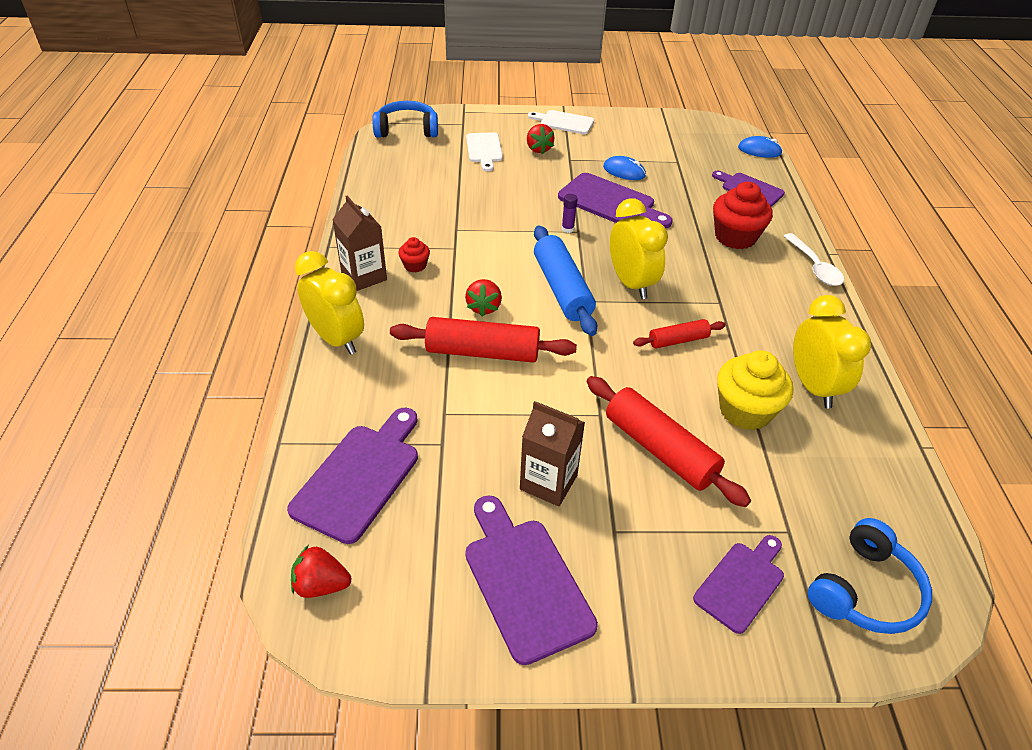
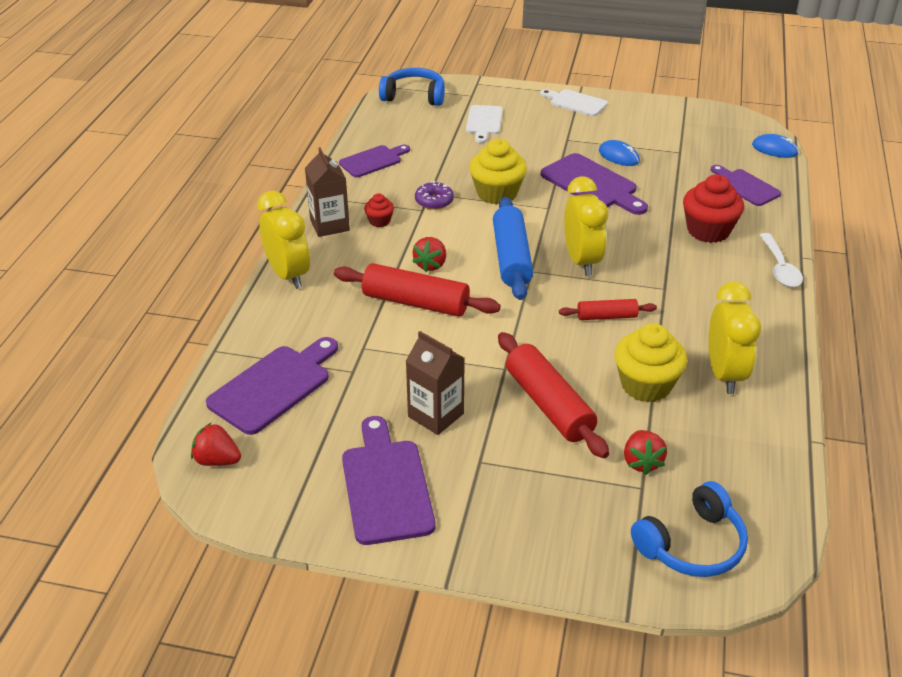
camera: 15 degrees right, 5 degrees down
red strawberry [527,124,555,154] -> red strawberry moved to [624,430,667,475]
purple glue stick [562,194,578,233] -> none
purple cutting board [693,535,784,634] -> purple cutting board moved to [339,145,410,177]
none -> purple donut [415,181,454,210]
none -> yellow cupcake [470,139,527,205]

